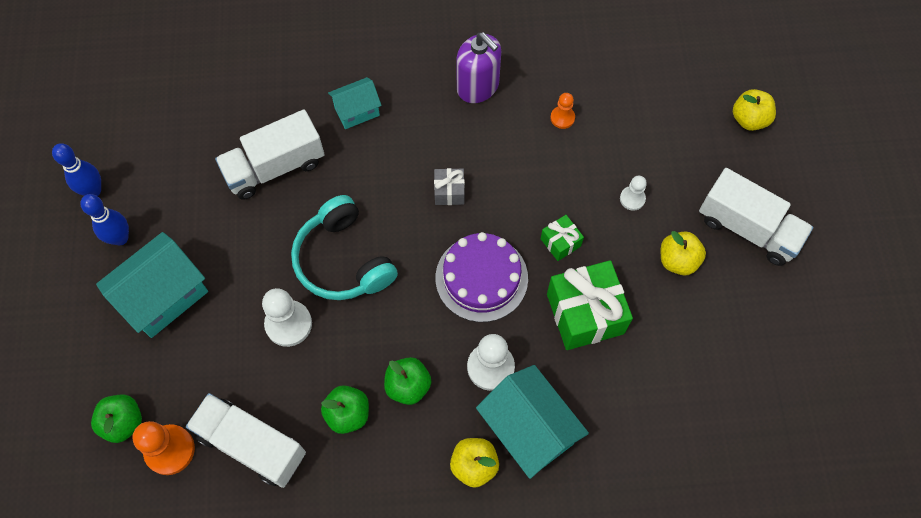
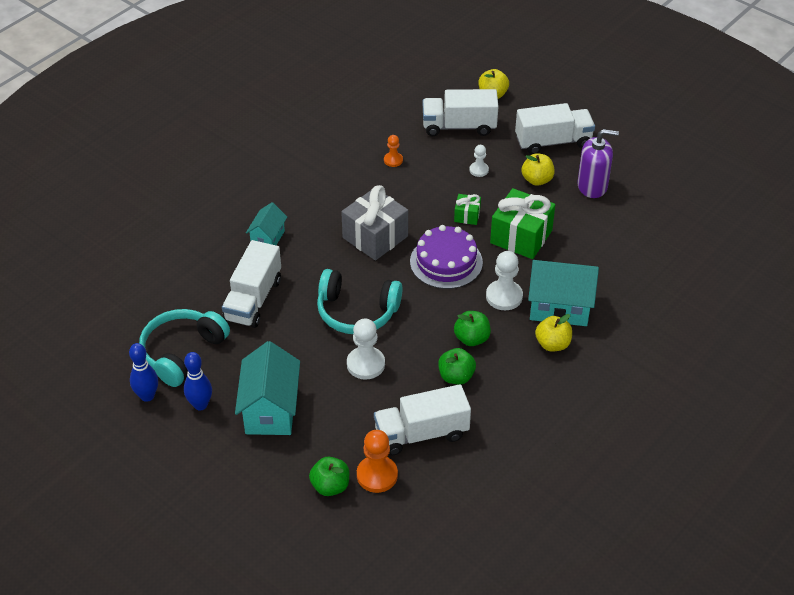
camera: 45 degrees left, 20 degrees down
grey gift [434,168,465,205] -> grey gift [341,185,408,260], size x2.03
purple soap dispenser [456,32,501,103] -> purple soap dispenser moved to [577,129,619,198]
none -> turquoise headphones [139,309,230,387]
none -> white truck [423,89,499,136]

